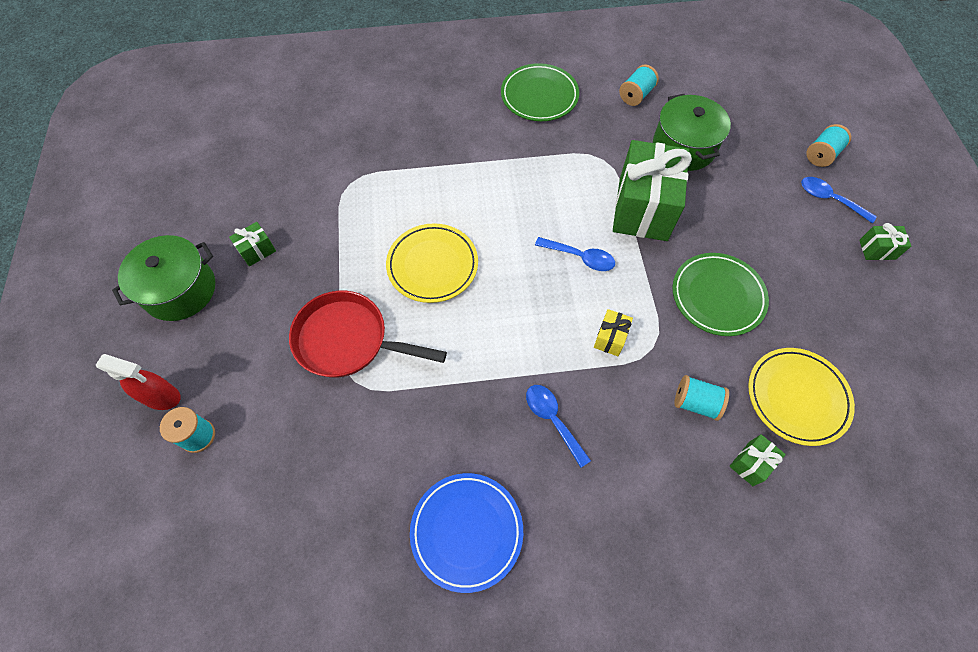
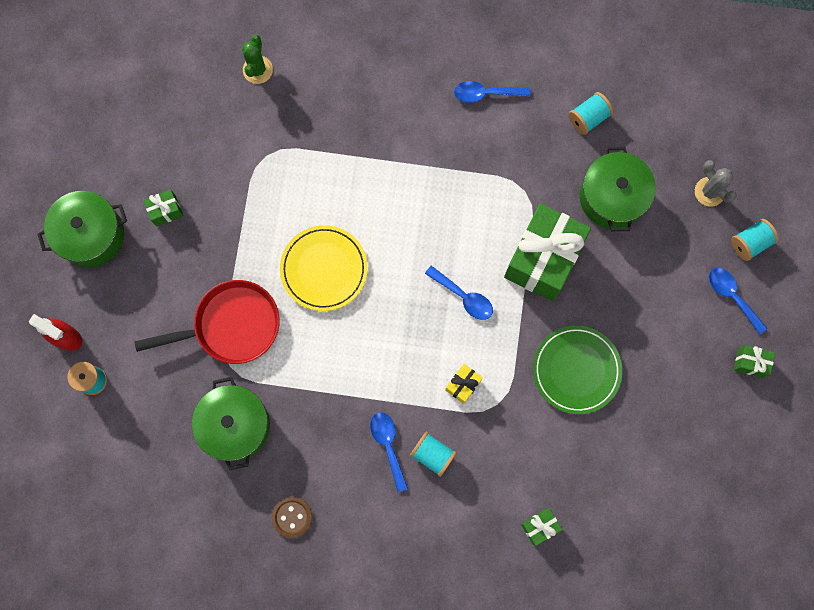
camera: 15 degrees right, 15 degrees up
red pan [289,291,447,377] -> red pan turned 135 degrees clockwise [134,280,280,364]
blue plate [410,473,523,593] -> brown button [272,497,312,538]
green plate [501,63,579,121] -> blue spoon [454,81,530,103]
turquoise spool [674,375,729,421] -> turquoise spool moved to [410,432,457,477]
yellow plate [748,348,855,446] -> none
none -> green pot [192,377,270,470]
none -> green cactus [242,35,273,84]
none -> grey cactus [695,160,737,207]

